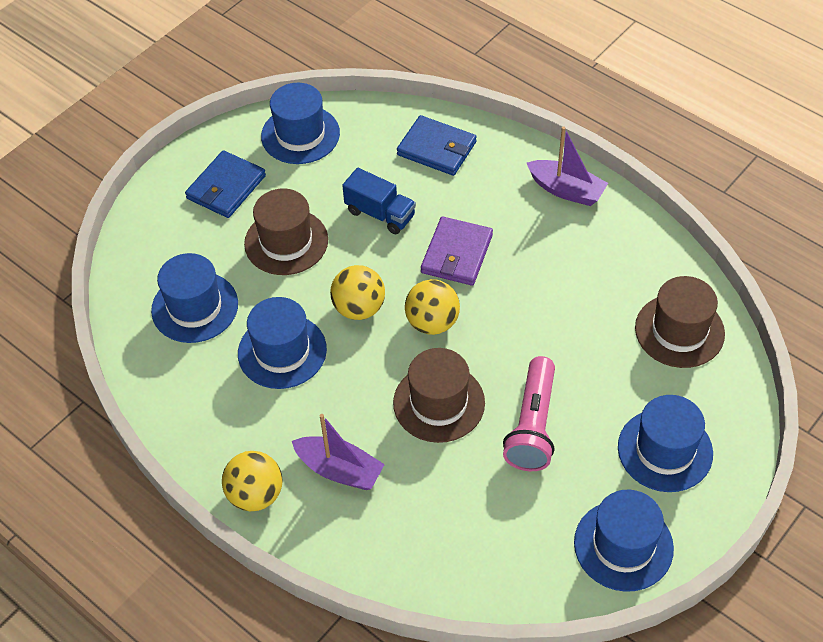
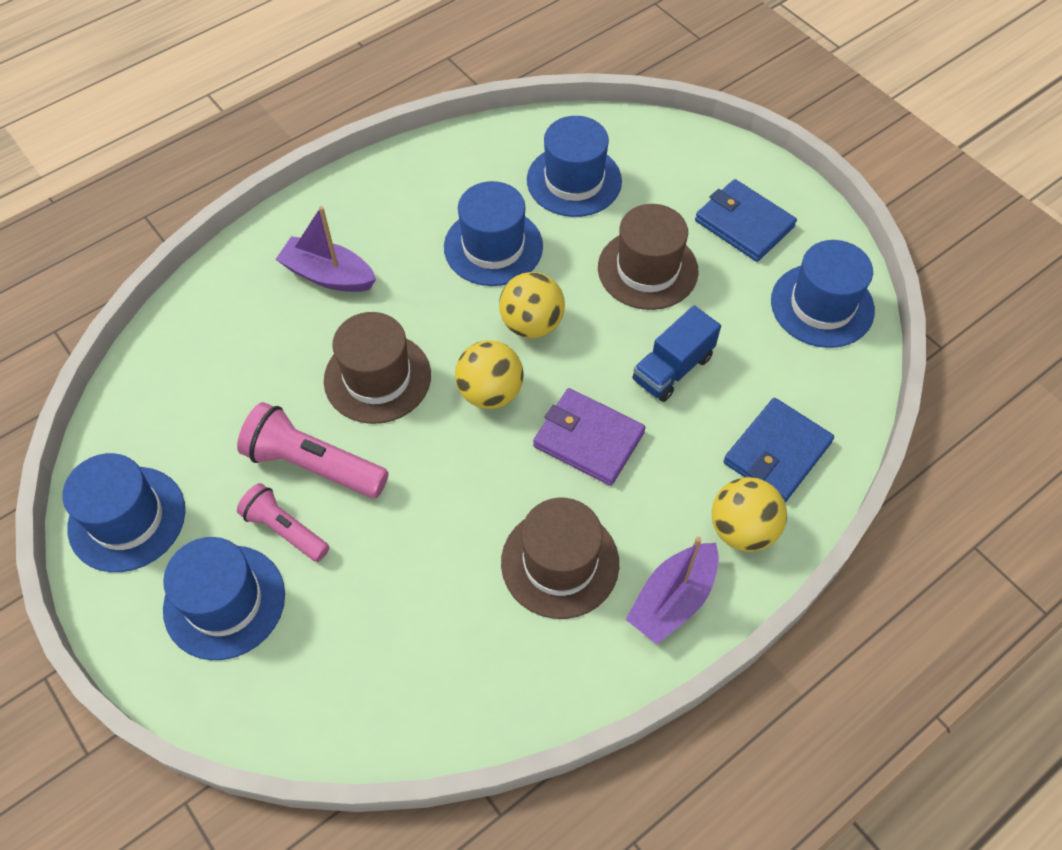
camera: 100 degrees right, 5 degrees up
yellow ball [222,451,283,511] -> yellow ball moved to [711,477,787,551]
purple boat [292,414,385,490] -> purple boat turned 75 degrees clockwise [275,206,376,292]
brown hat [635,276,725,368] -> brown hat moved to [501,498,619,619]
none -> pink flashlight [237,483,329,562]

